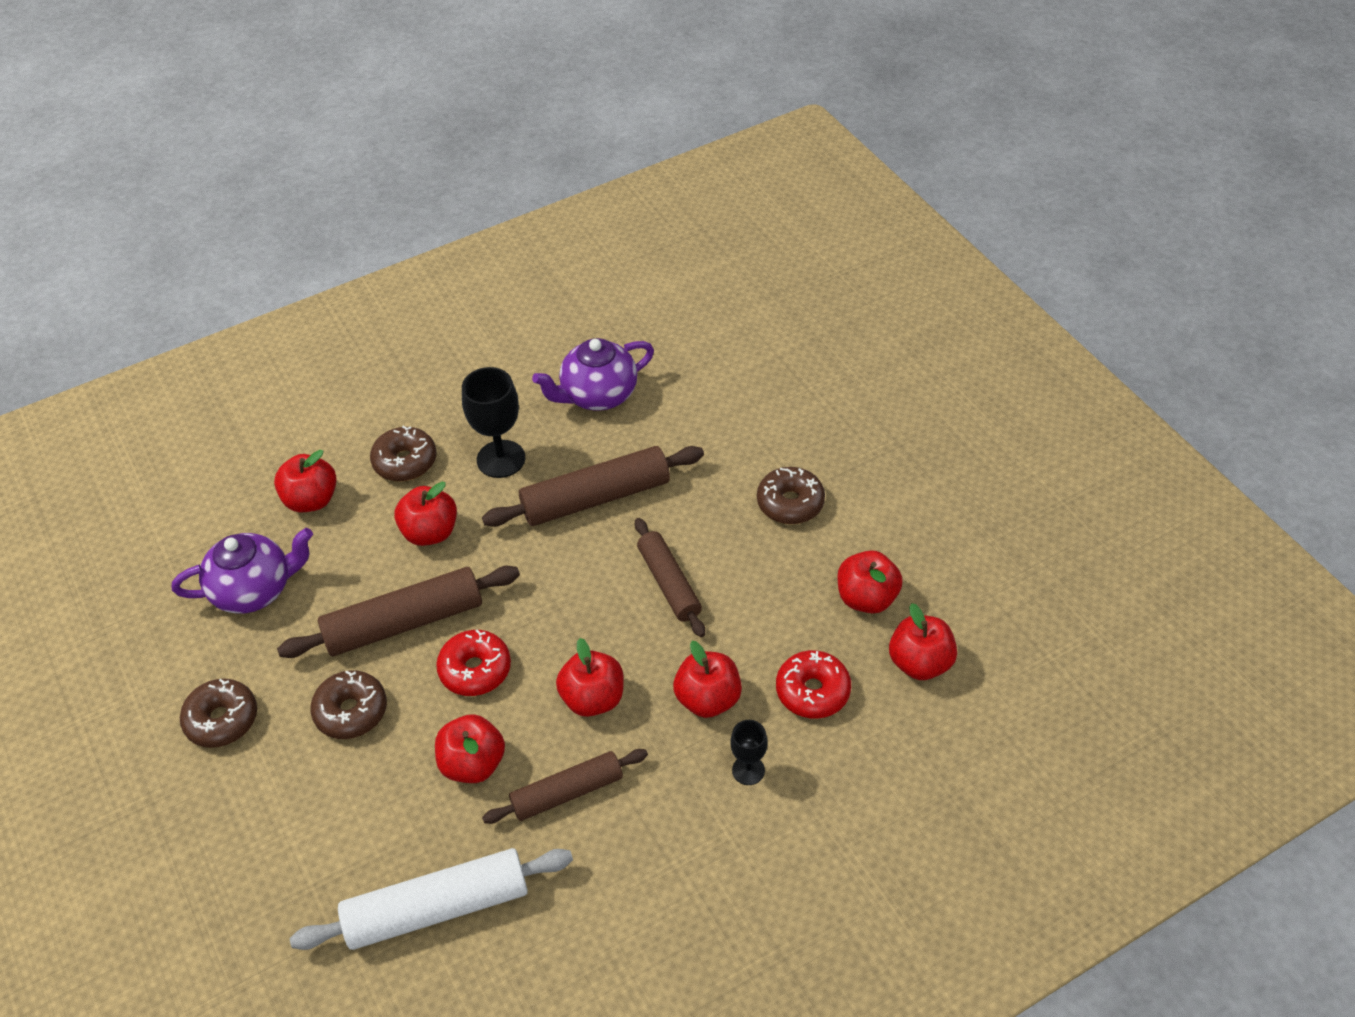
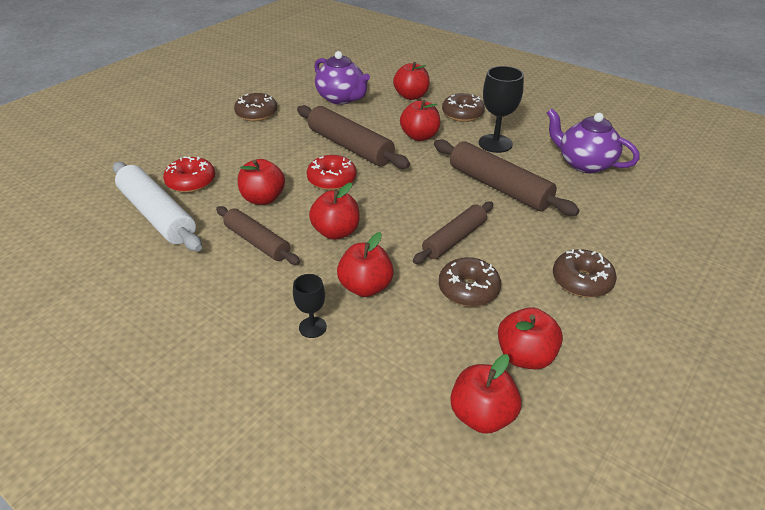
camera: 65 degrees right, 10 degrees down
brown donut [310,670,387,739] -> brown donut moved to [439,257,501,307]
red donut [776,650,851,719] -> red donut moved to [163,156,215,193]

